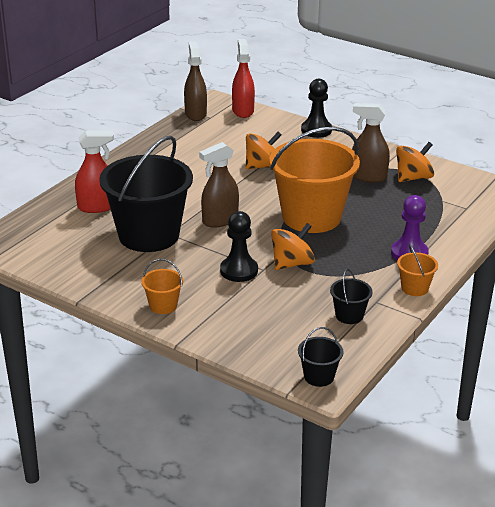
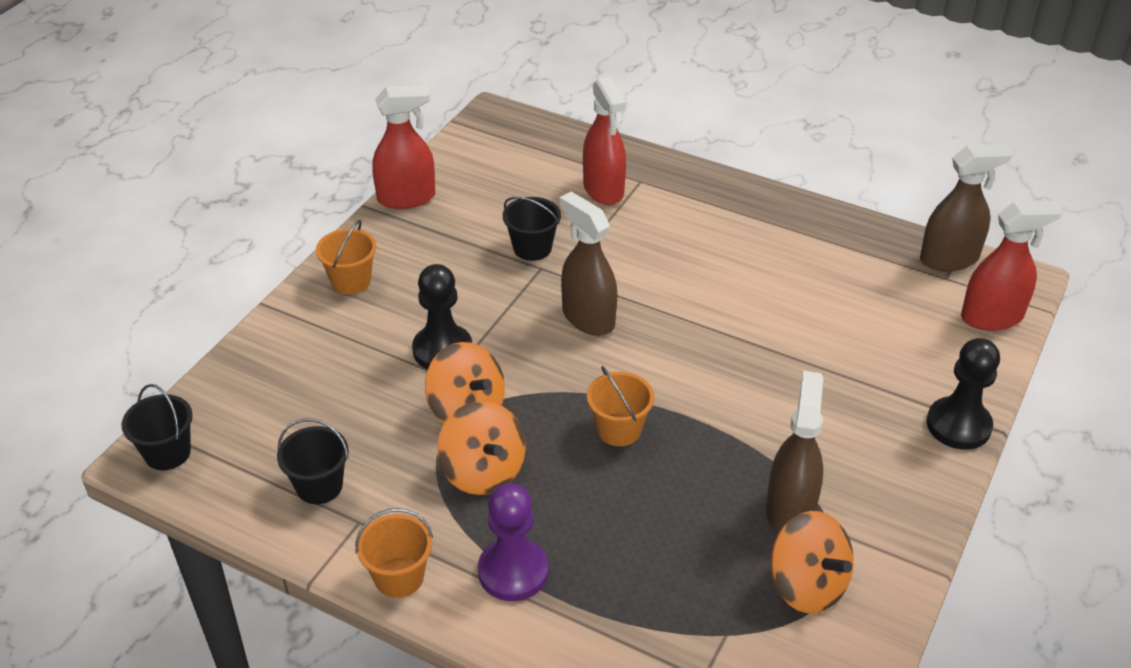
camera: 85 degrees right, 10 degrees up
black bucket [99,136,193,252] -> black bucket [503,197,561,261], size x0.42
orange spinning top [246,132,281,169] -> orange spinning top moved to [437,401,526,495]
orange bucket [269,127,360,233] -> orange bucket [587,366,654,446], size x0.42
none -> red spray bottle [372,85,435,209]

